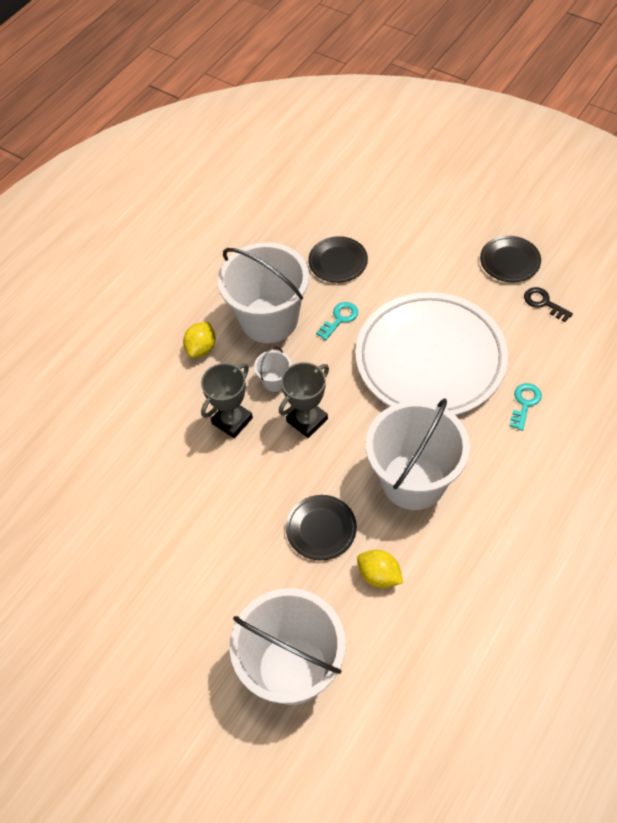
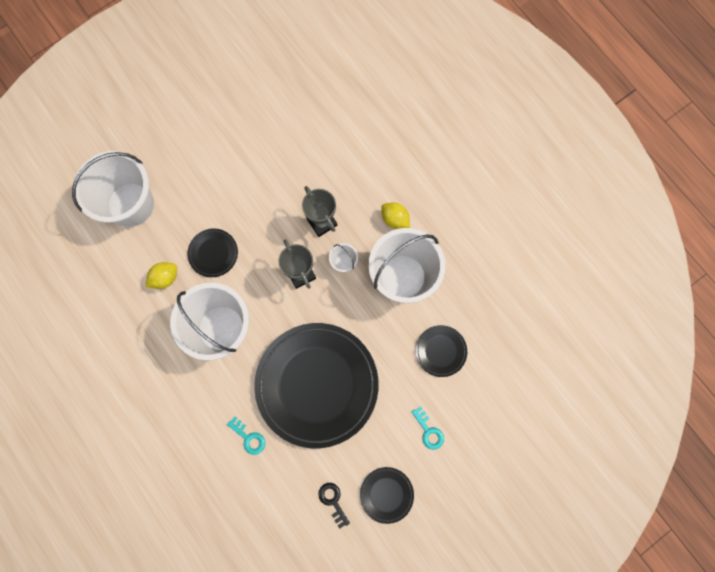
camera: 105 degrees right, 20 degrees up
turquoise key [316,302,358,340] -> turquoise key moved to [412,406,444,450]
white plate [356,292,508,415] -> black plate [254,323,379,448]
black key [524,287,573,322] -> black key turned 90 degrees counterclockwise [318,483,350,528]

